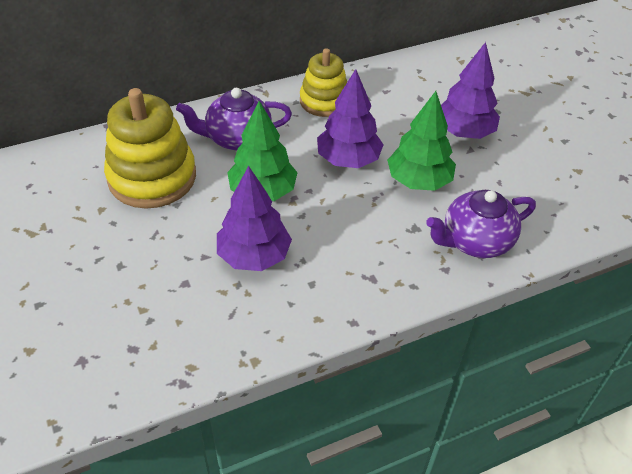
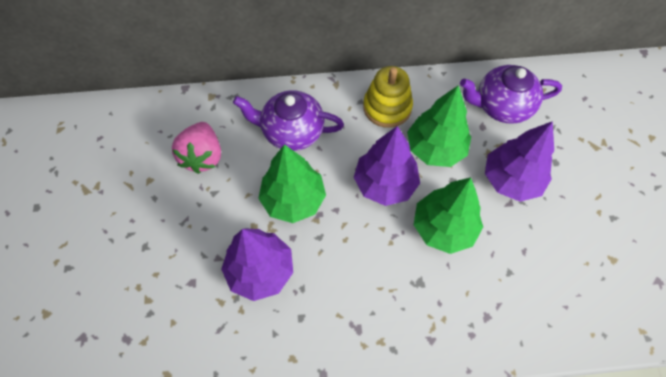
camera: 20 degrees right, 15 degrees up
yellow stacking toy [104,88,196,209] -> pink strawberry [172,122,221,174]
purple teapot [426,190,536,258] -> purple teapot moved to [460,65,562,123]
none -> green tree [407,85,471,167]

